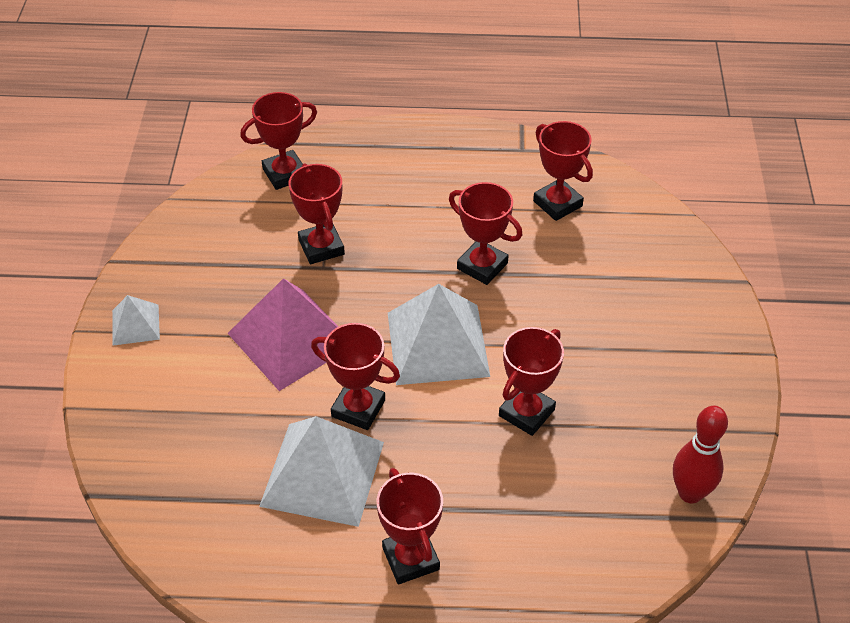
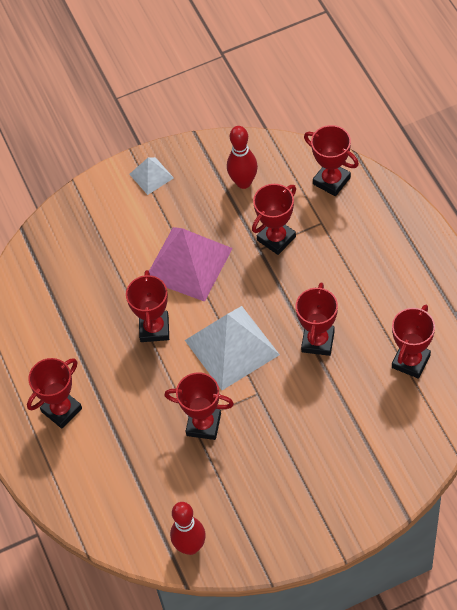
camera: 70 degrees right, 10 degrees up
white pyramid [259,416,384,527] -> none
none -> red bowling pin [227,126,258,189]

